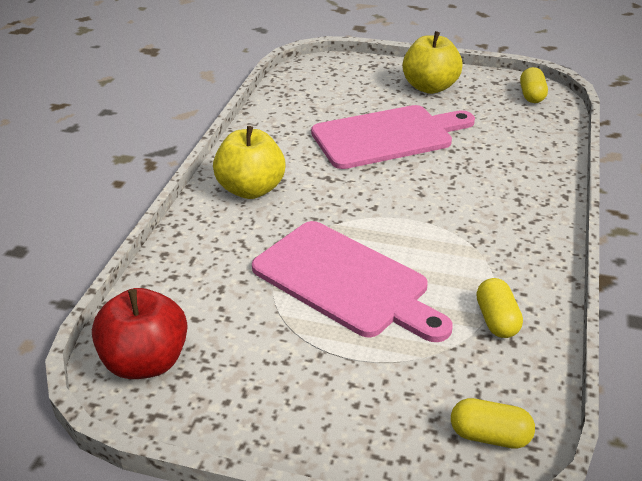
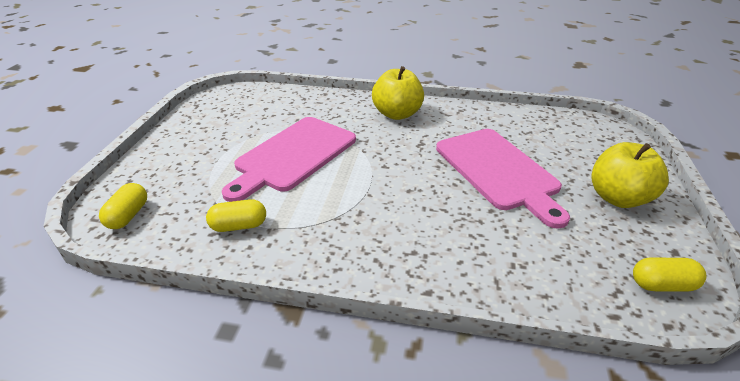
camera: 85 degrees right, 0 degrees up
red apple [92,288,188,379] -> none

